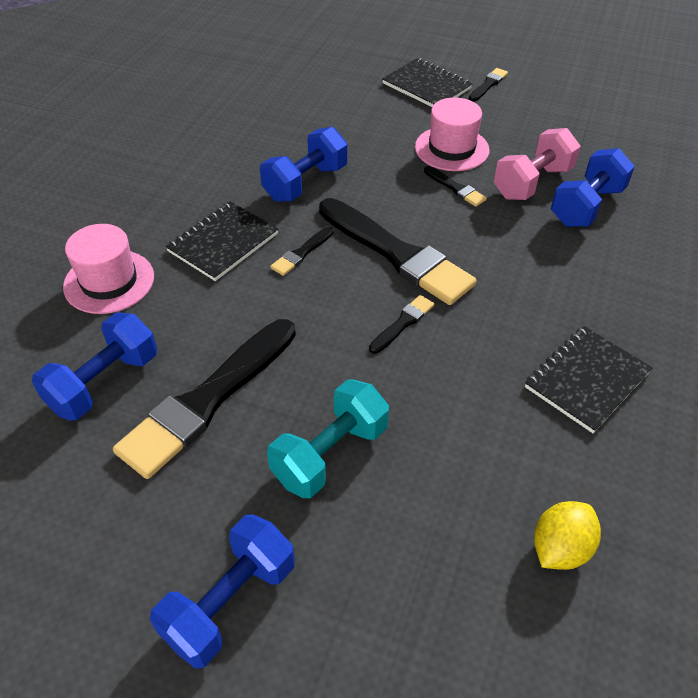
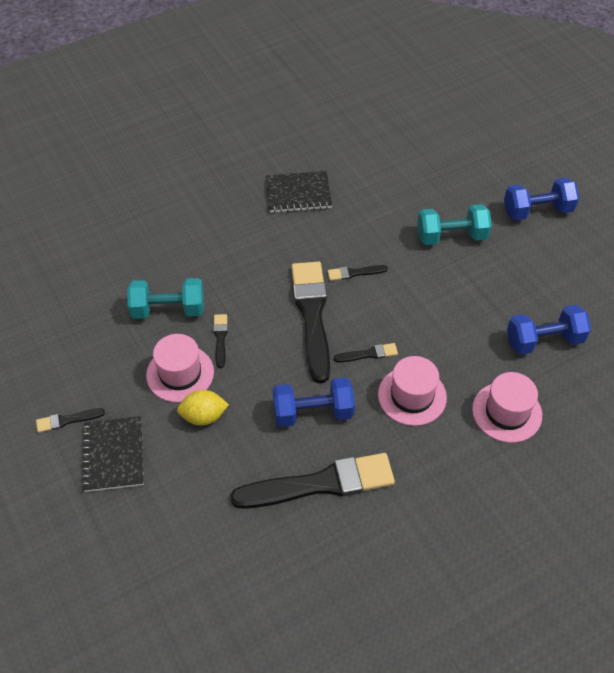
camera: 140 degrees left, 5 degrees up
black brush [113,319,296,479] -> black brush moved to [230,453,395,509]
black notebook [165,201,278,281] -> pink hat [378,356,447,426]
pink dumbbell [494,128,581,200] -> turquoise dumbbell [127,278,204,319]
yellow lemon [534,501,601,570] -> yellow lemon moved to [177,390,229,426]
blue dumbbell [551,148,635,227] -> none

